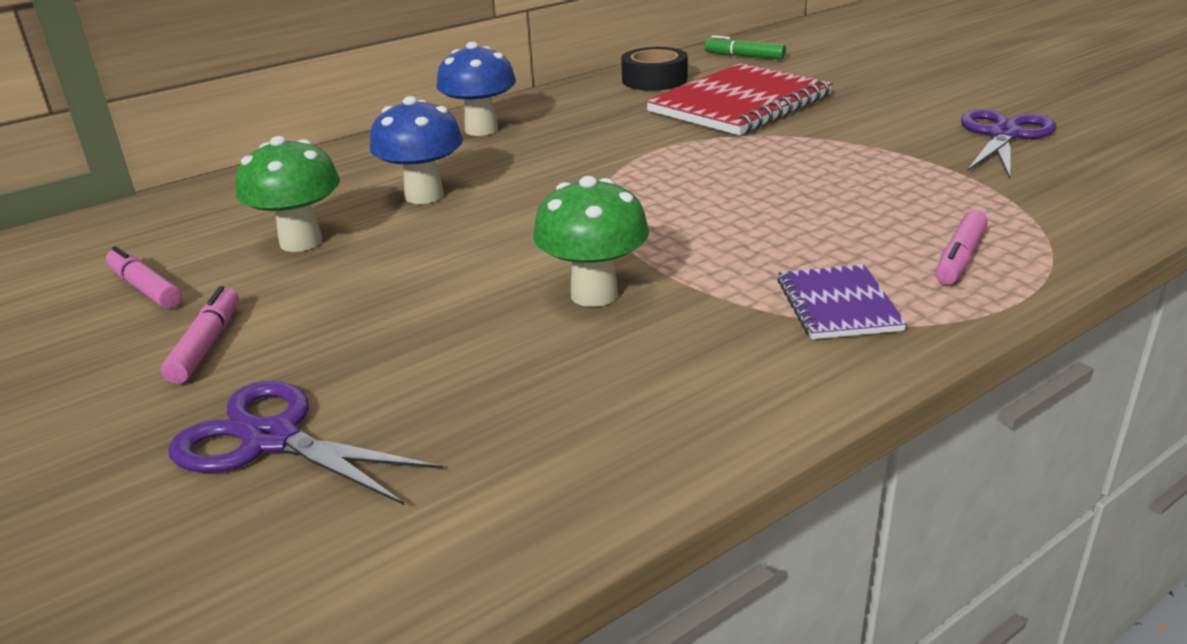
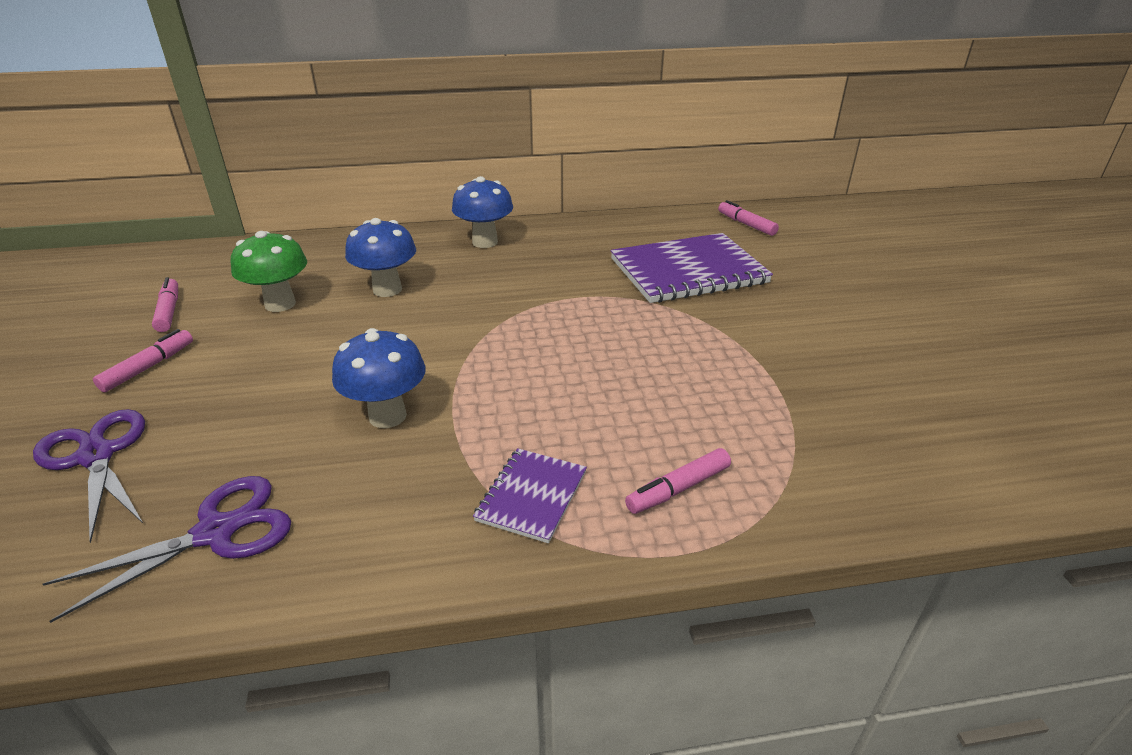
camera: 25 degrees right, 5 degrees up
green mushroom [533,176,649,307] -> blue mushroom [332,328,426,428]
black tape [621,47,688,91] -> none
red notebook [646,63,833,135] -> purple notebook [611,233,773,303]
green marker [704,35,786,60] -> pink marker [718,200,779,236]
purple scissors [961,109,1057,178] -> purple scissors moved to [42,476,291,623]

